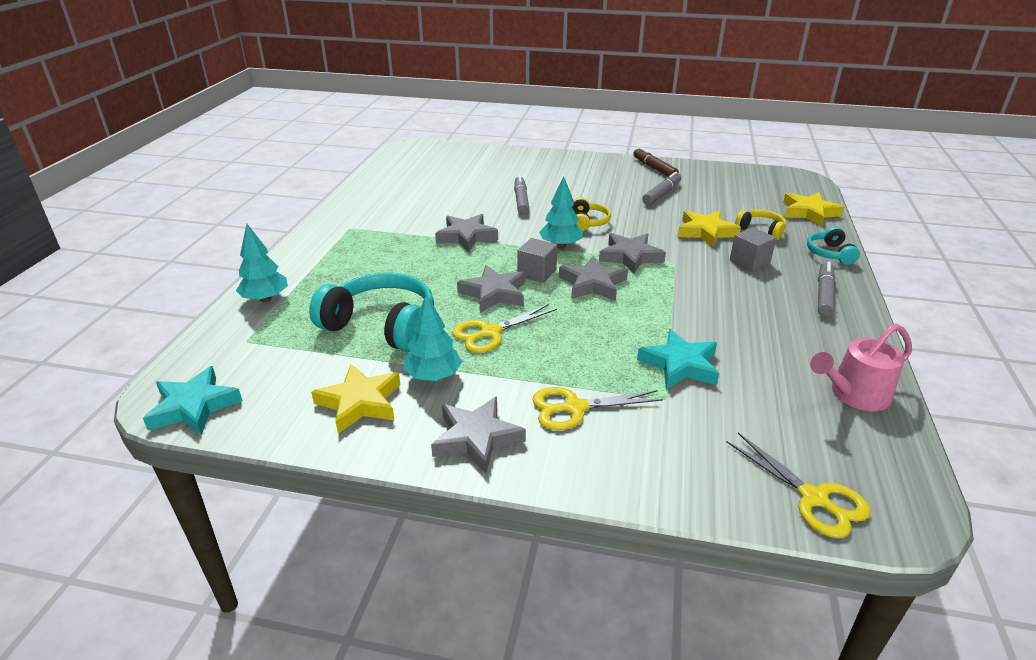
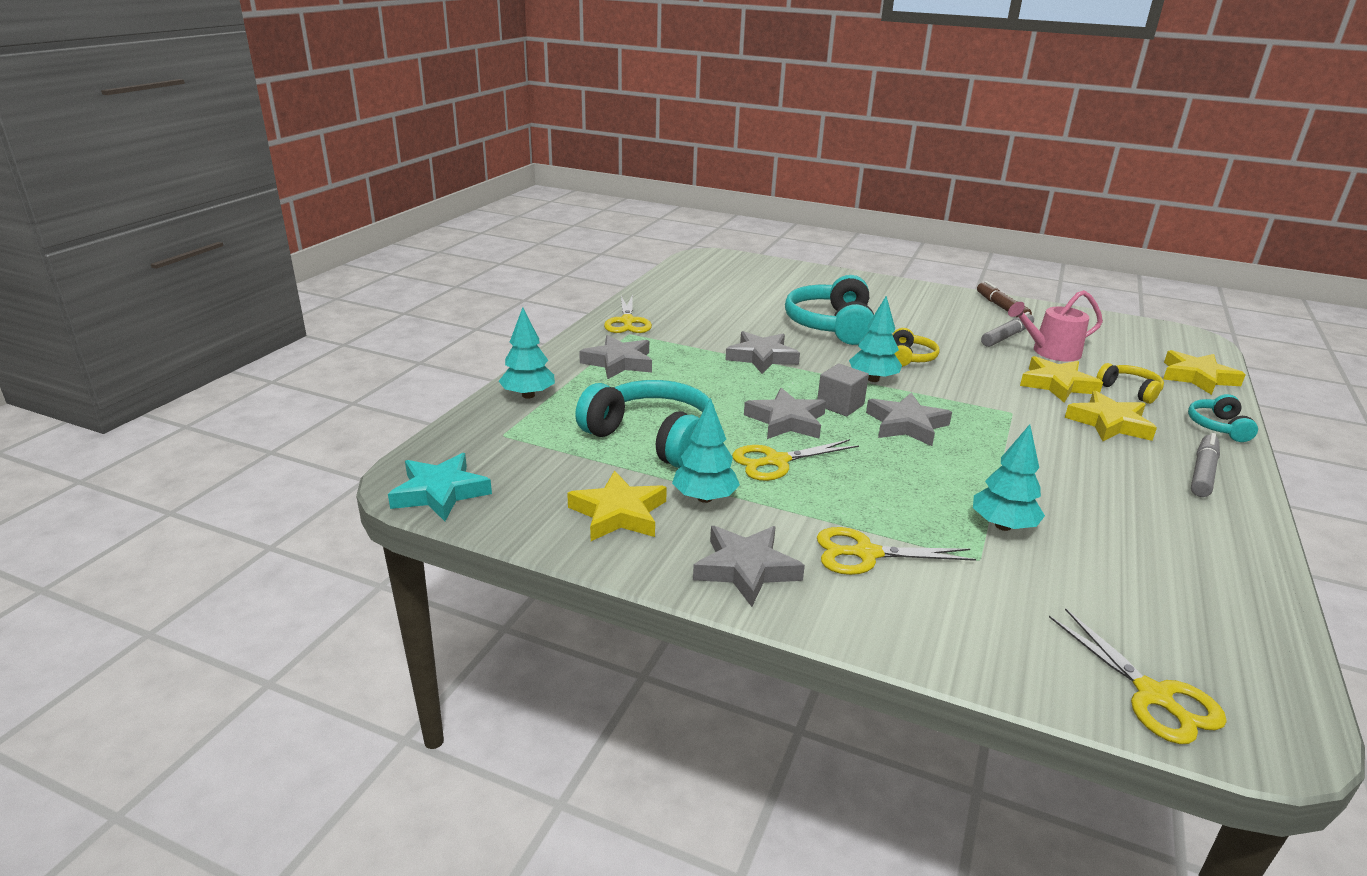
camera: 10 degrees right, 5 degrees down
grey marker [514,175,529,215] -> turquoise headphones [785,275,874,345]
grey star [599,233,666,274] -> grey star moved to [579,335,652,379]
turquoise star [637,329,719,389] -> turquoise tree [973,424,1045,531]
grey cube [730,227,776,271] -> yellow star [1065,391,1157,441]
pink watering can [810,324,912,411] -> pink watering can moved to [1008,290,1103,362]
none -> yellow scissors [604,294,652,333]

